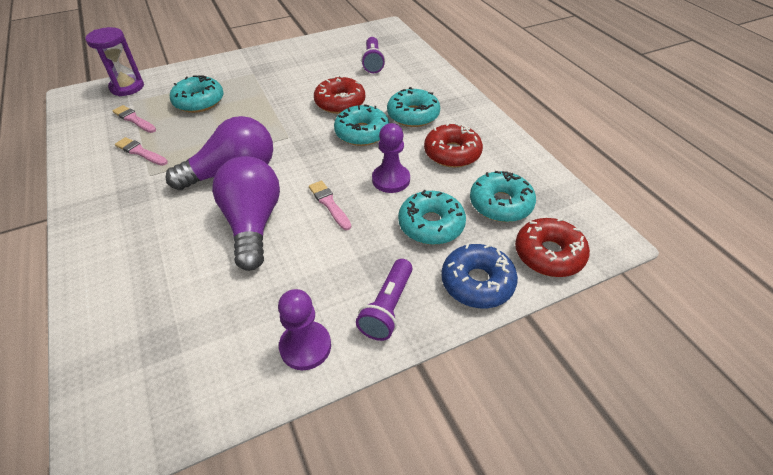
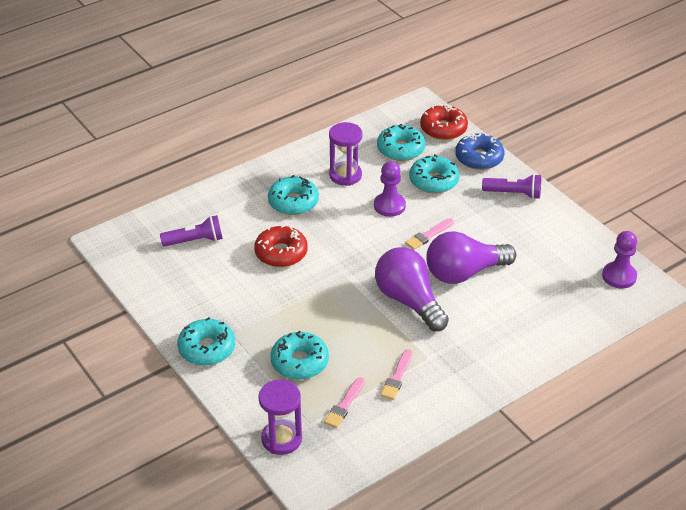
camera: 100 degrees left, 5 degrees down
purple pawn [278,289,331,370] -> purple pawn moved to [602,231,637,289]
turquoise donut [334,104,389,146] -> turquoise donut moved to [177,317,235,366]
red donut [424,122,483,168] -> purple hourglass [329,122,363,186]

